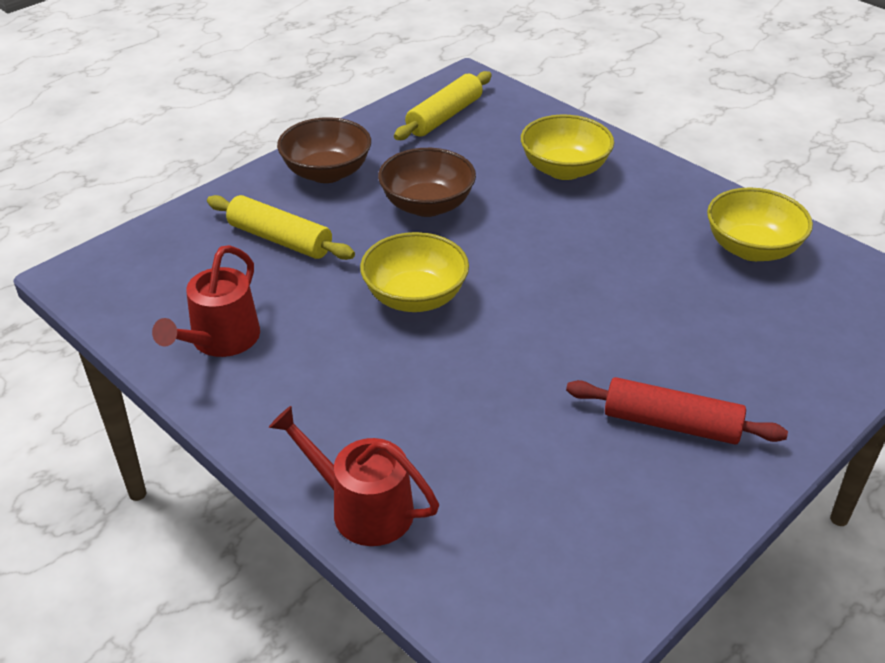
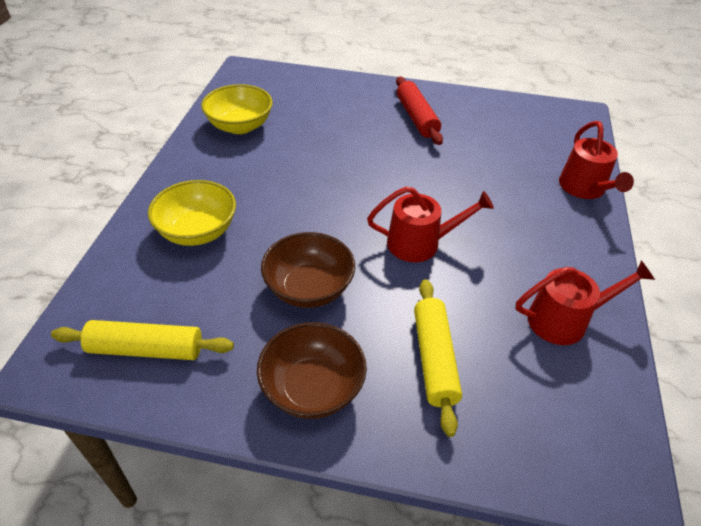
camera: 125 degrees left, 5 degrees up
yellow bowl [360,232,469,312] -> red watering can [367,186,494,262]

